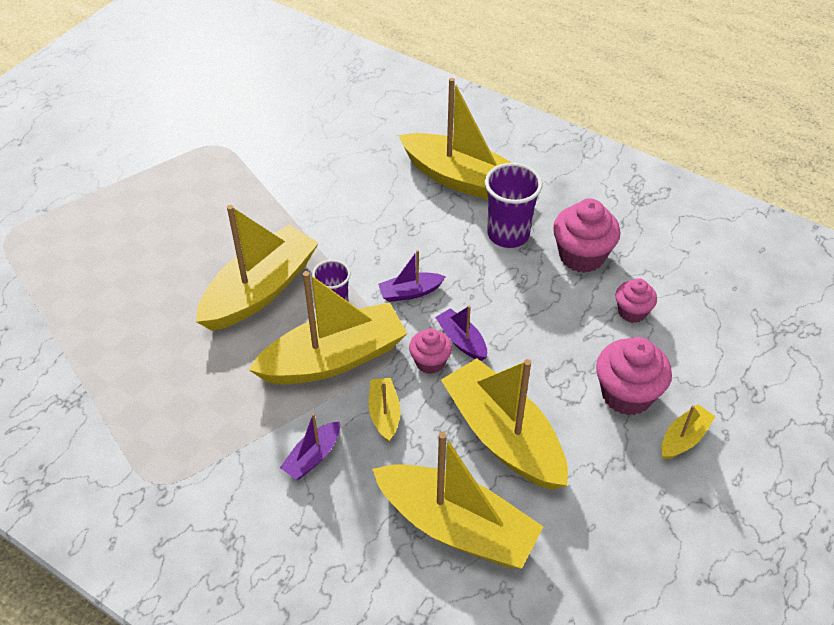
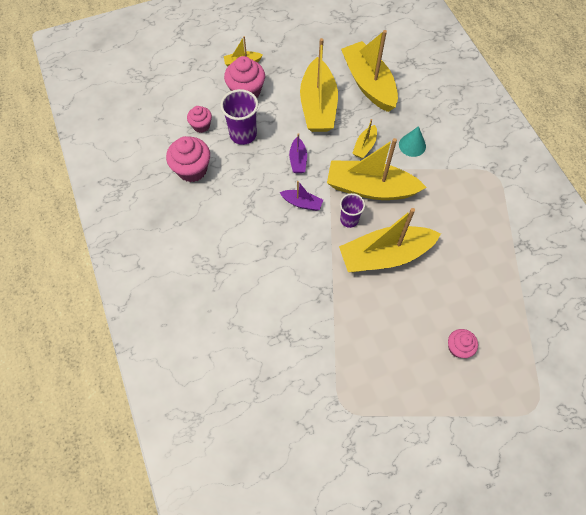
camera: 145 degrees left, 15 degrees up
purple boat [280,413,340,480] -> turquoise cone [399,126,426,157]
yellow boat [399,78,512,200] -> none
pink cupcake [409,329,452,374] -> pink cupcake moved to [448,329,478,358]
purple cup [485,163,543,248] -> purple cup moved to [220,89,258,145]

